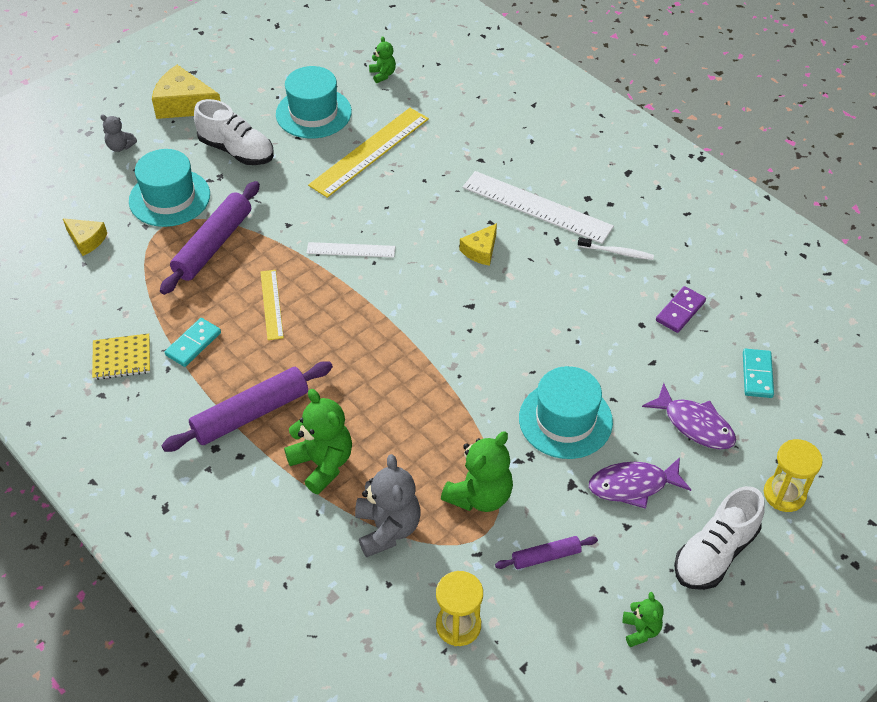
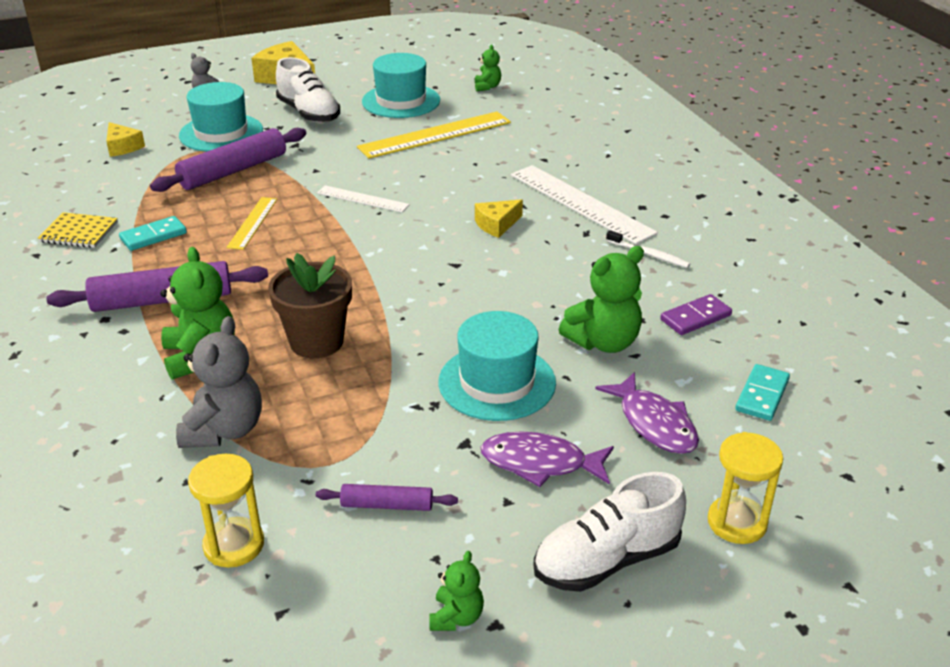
camera: 20 degrees right, 15 degrees down
green teddy bear [441,431,513,512] -> green teddy bear moved to [559,246,644,353]
none -> brown flower pot [268,253,352,358]

